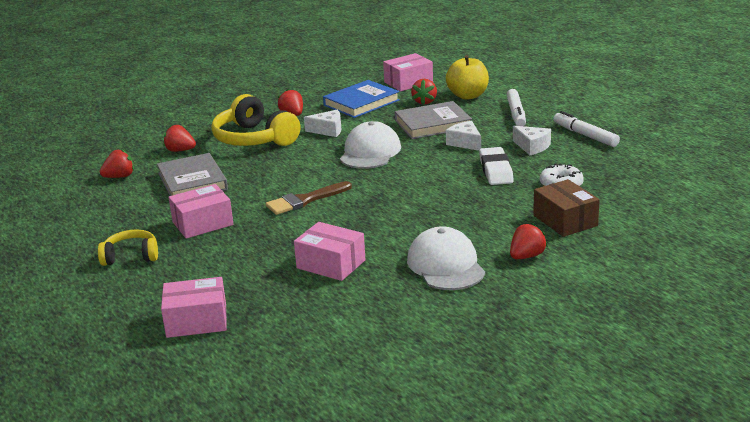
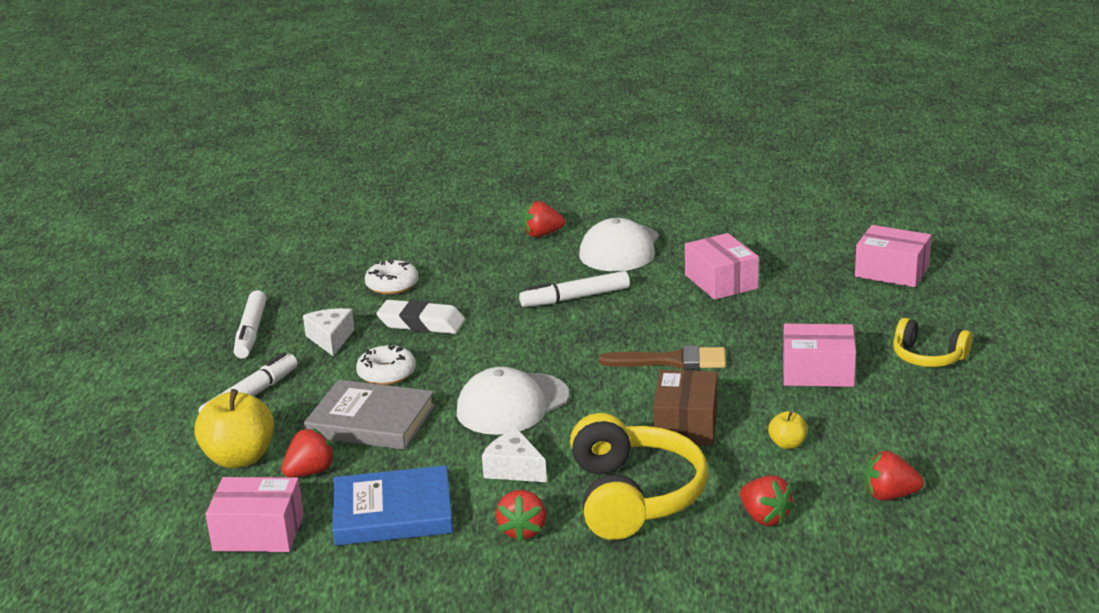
camera: 145 degrees left, 0 degrees up
grey book [157,153,228,196] -> yellow apple [768,411,807,449]
white cheese [446,121,481,151] -> white donut [356,343,416,385]
white eraser [479,147,514,185] -> white eraser turned 75 degrees clockwise [376,300,465,334]
brown box [533,179,600,237] -> brown box moved to [653,370,718,445]
none -> white marker [519,271,630,307]

